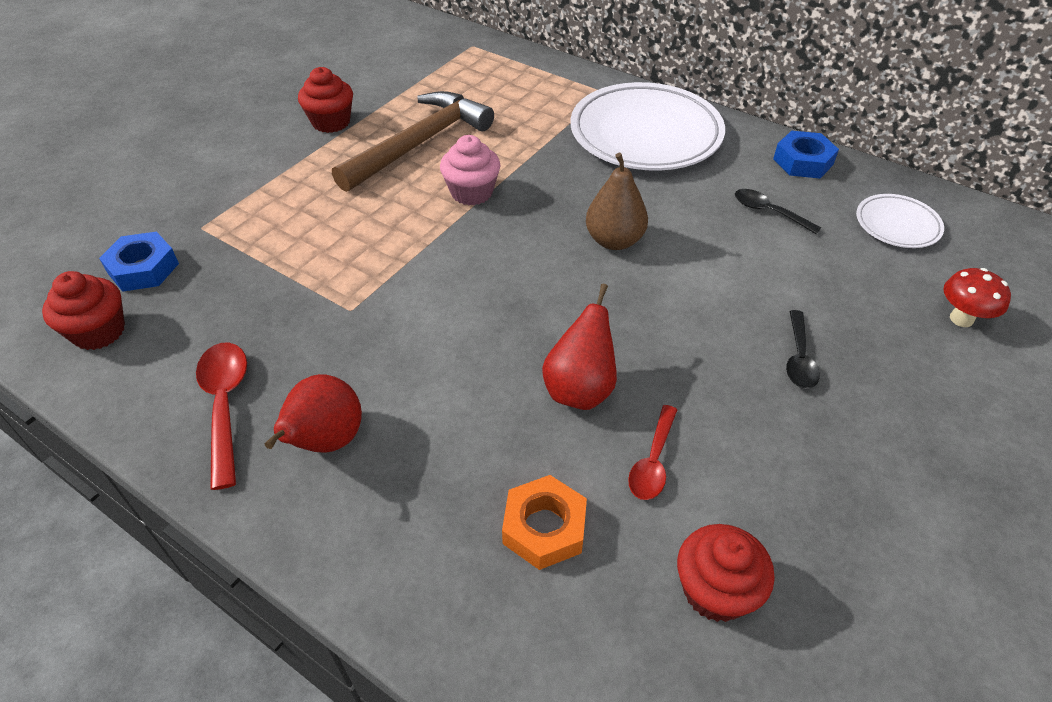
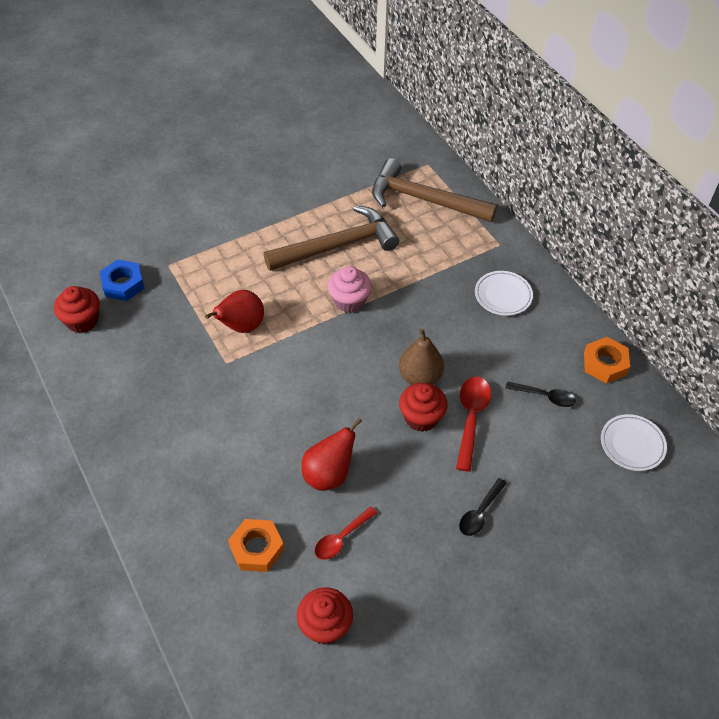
camera: 25 degrees right, 5 degrees up
red spoon [196,343,247,490] -> red spoon moved to [456,377,491,472]
red pear [265,374,362,453] -> red pear moved to [205,290,264,333]
red cupcake [298,67,353,133] -> red cupcake moved to [399,383,448,432]
white plate [571,82,725,171] -> white plate [475,271,533,316], size x0.48
black spoon [735,189,821,234] -> black spoon turned 135 degrees clockwise [505,381,576,407]
blue nut [773,131,839,178] -> orange nut [584,337,630,384]
red mushroom [943,268,1011,327] -> none
none -> brown hammer [372,158,497,222]

